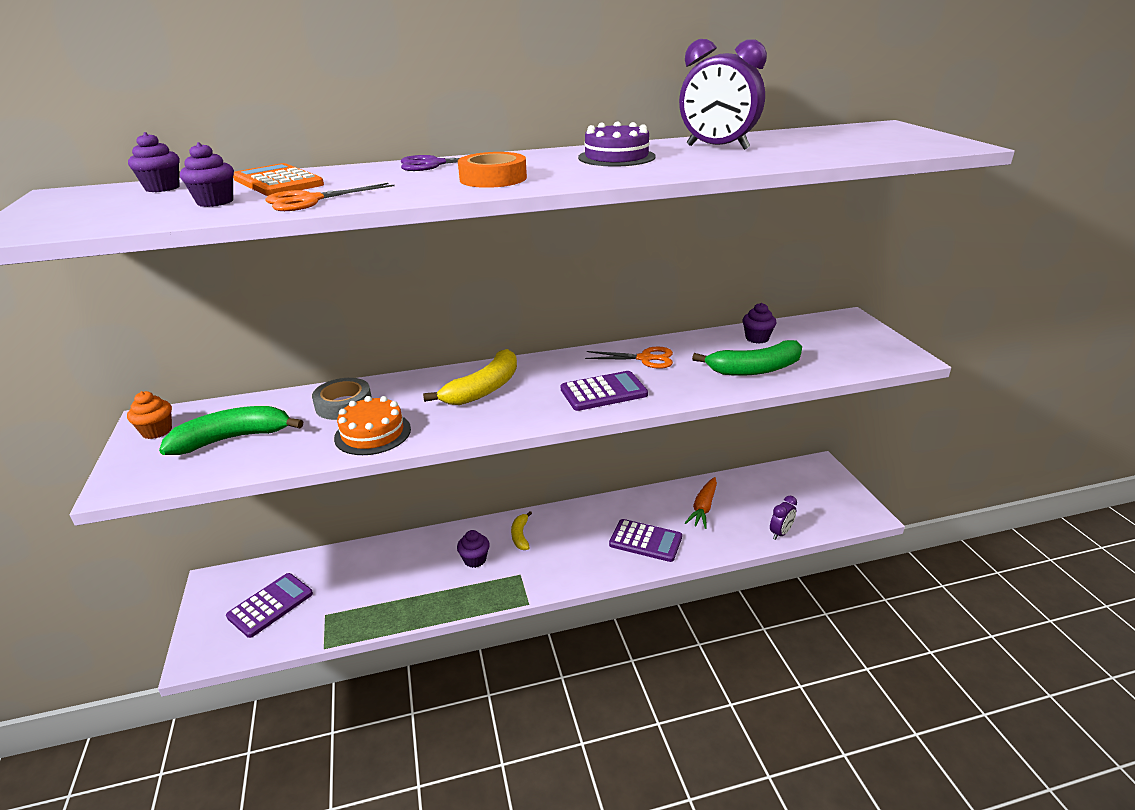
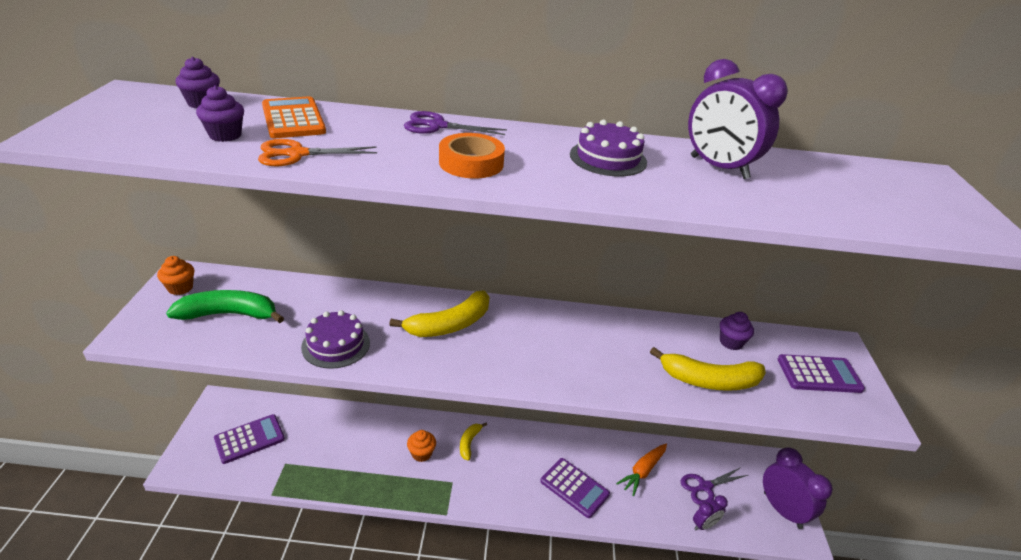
camera: 15 degrees right, 5 degrees up
grey tape [312,378,372,420] -> none
orange cake [334,396,411,455] -> purple cake [301,310,370,369]
purple cupcake [457,530,490,568] -> orange cupcake [407,430,436,462]
purple calculator [561,371,648,411] -> purple calculator moved to [778,354,865,393]
orange scissors [585,347,673,369] -> none
green banana [692,340,802,376] -> yellow banana [650,347,766,391]
none -> purple scissors [680,467,748,505]
none -> purple clock [763,447,833,529]

